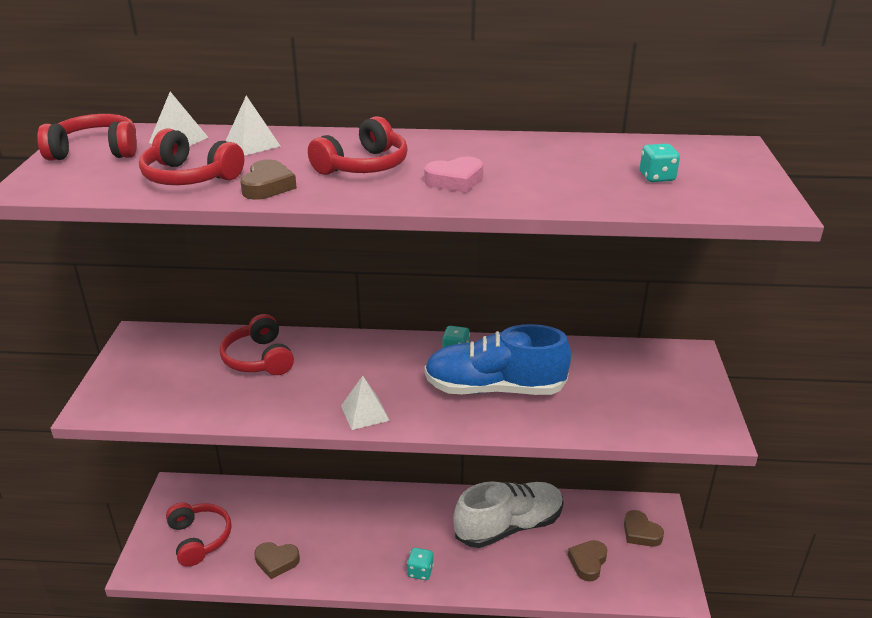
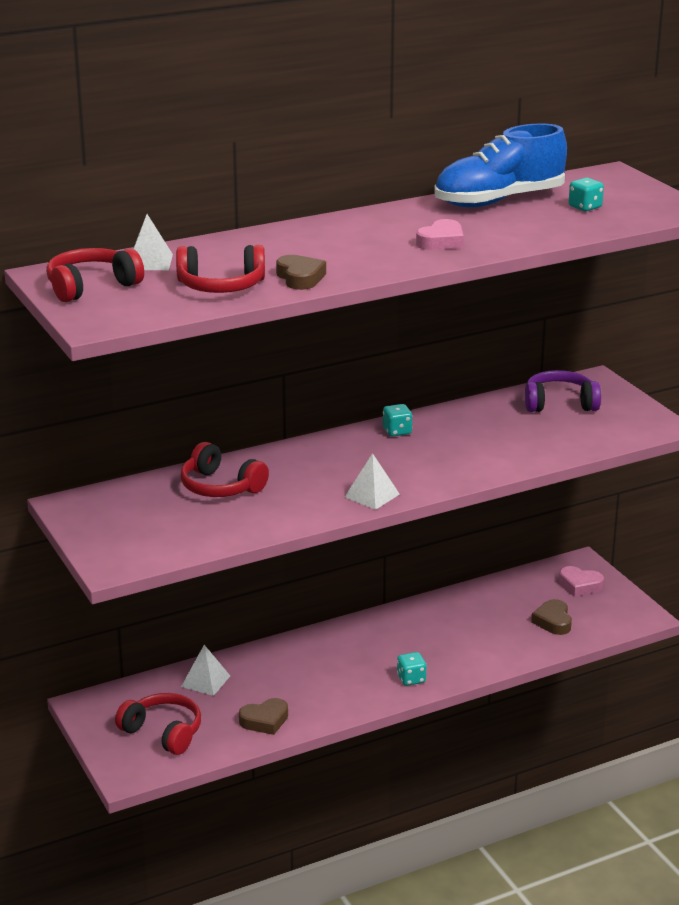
camera: 30 degrees left, 5 degrees down
white pyramid [226,95,281,156] -> white pyramid moved to [181,645,230,696]
red headphones [308,116,407,175] -> none
blue shoe [424,324,571,395] -> blue shoe moved to [434,123,567,207]
white shoe [453,481,564,548] -> none
brown heart [624,510,664,547] -> pink heart [559,566,604,597]
none -> purple headphones [525,370,601,412]

